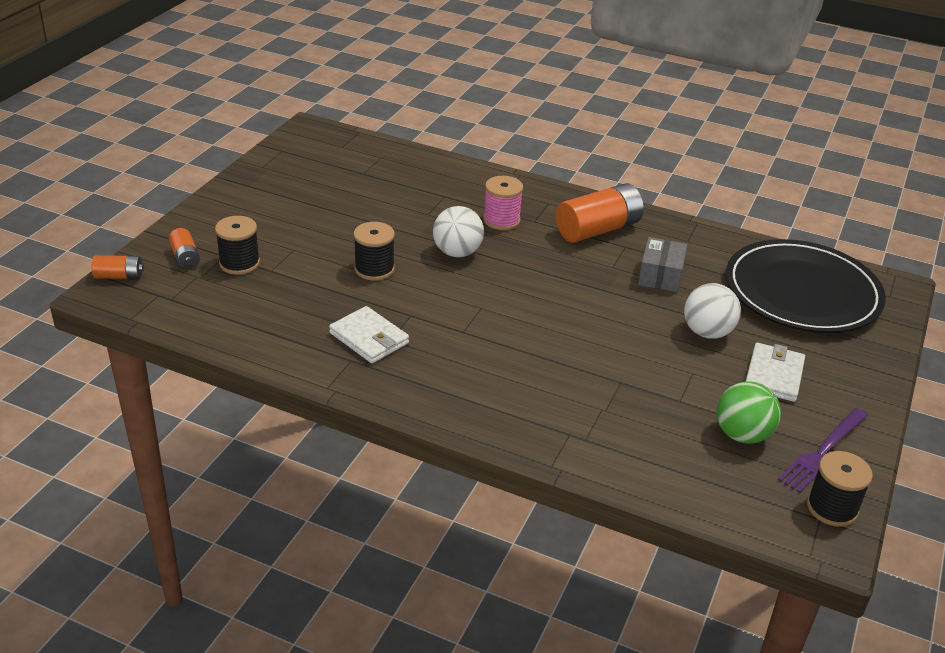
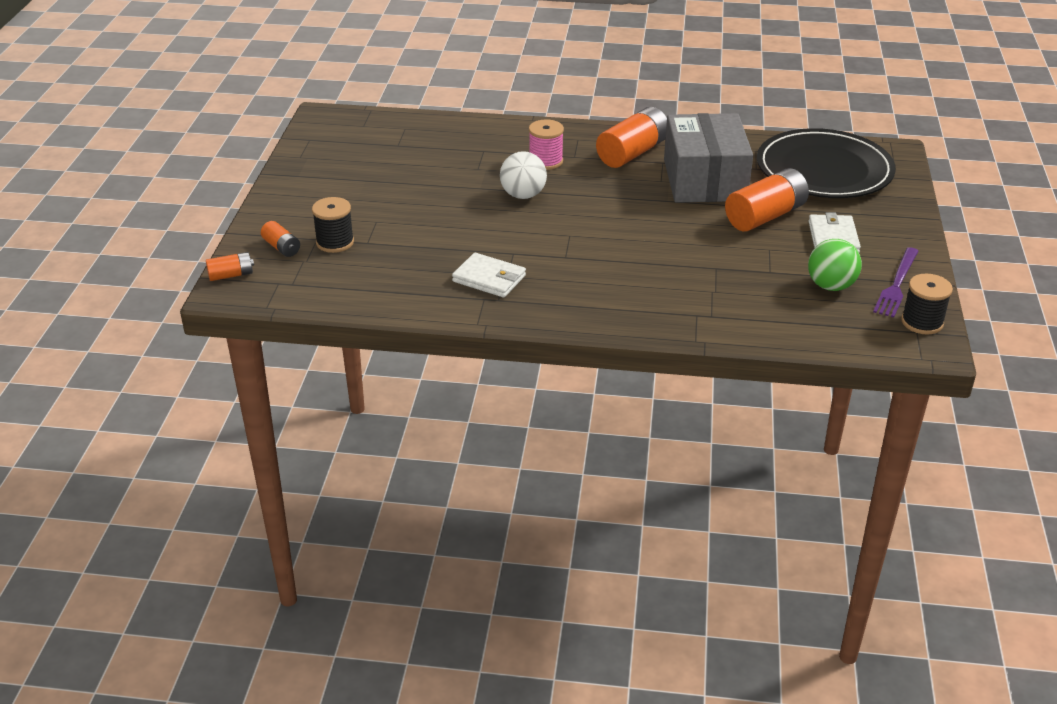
camera: 15 degrees left, 0 degrees up
black spool [354,222,395,281] -> none
grey box [638,237,687,292] -> grey box [664,113,753,203], size x2.04
white ball [684,283,741,339] -> orange battery [725,168,809,232]

